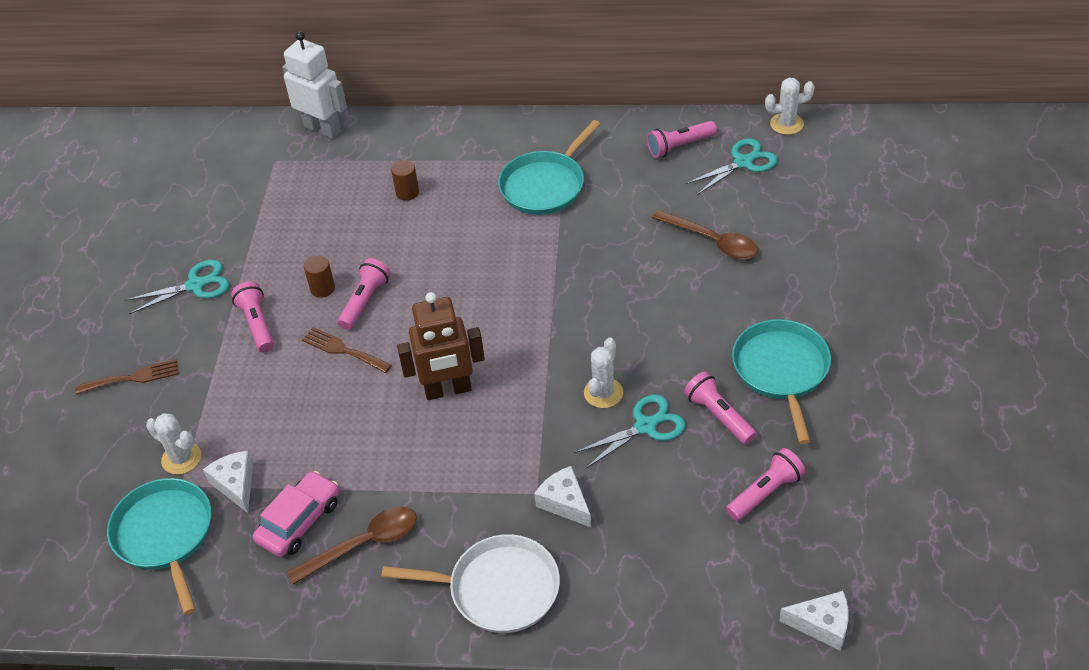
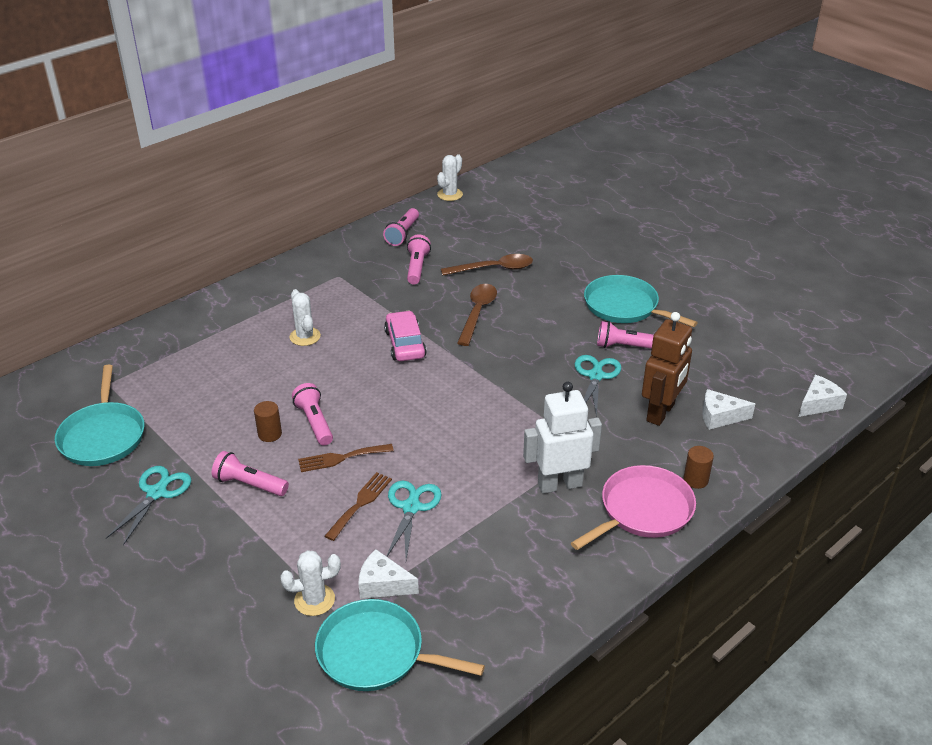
camera: 50 degrees left, 10 degrees down
brown fork [75,359,179,395] -> brown fork moved to [325,472,392,541]
pink car [253,471,339,557] -> pink car moved to [384,311,427,361]
white robot [283,31,347,139] -> white robot moved to [523,382,602,494]
brown spoon [287,507,417,585] -> brown spoon moved to [457,284,497,346]
white pan [382,534,560,633] -> pink pan [571,465,696,550]
brown cylinder [391,160,419,201] -> brown cylinder moved to [683,446,714,489]
brown robot [397,292,485,400] -> brown robot moved to [642,312,692,426]
turquoise pan [498,120,600,215] -> turquoise pan moved to [55,365,145,466]
white cheese [534,466,591,527] -> white cheese moved to [702,389,755,430]
white cactus [584,337,623,408] -> white cactus moved to [289,289,321,346]
turquoise scissors [686,138,778,195] -> turquoise scissors moved to [386,480,442,560]
pink flashlight [726,448,805,521] -> pink flashlight moved to [407,235,431,284]

